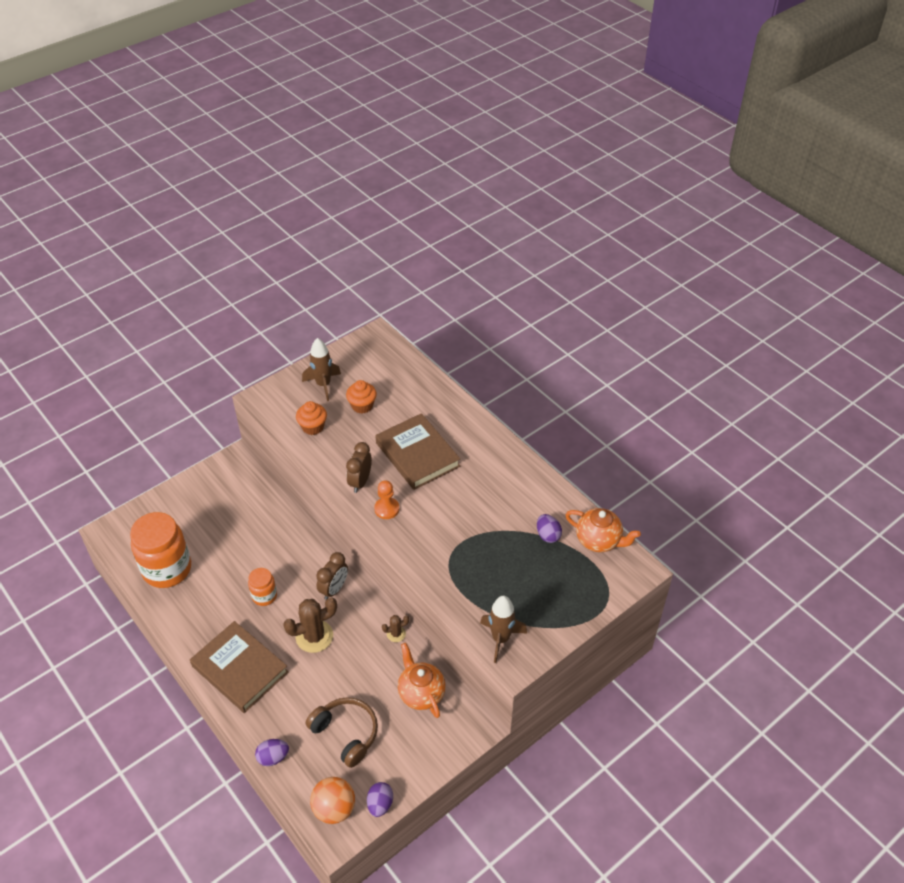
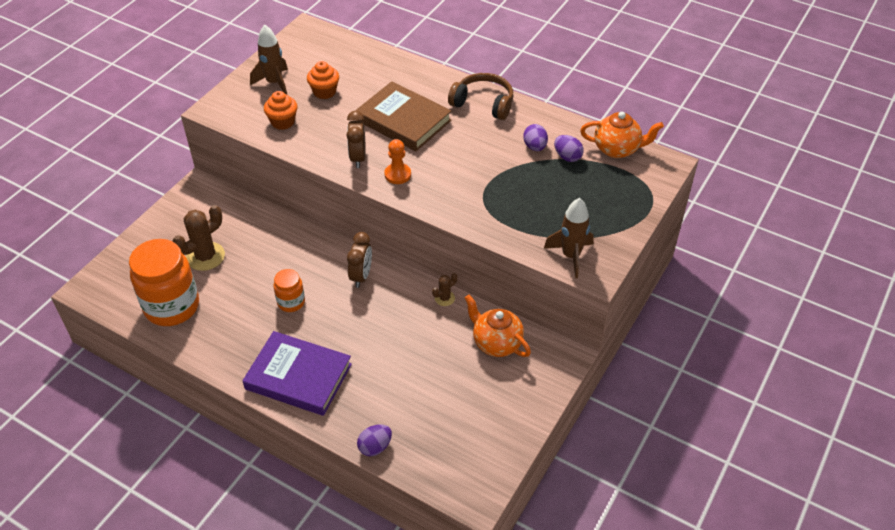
camera: 20 degrees left, 0 degrees up
brown book [190,621,288,713] -> purple book [242,331,352,416]
brown cactus [283,597,337,653] -> brown cactus moved to [173,205,225,271]
brown headphones [306,697,378,768] -> brown headphones moved to [448,73,513,120]
orange ball [310,777,355,824] -> none
purple egg [367,782,393,817] -> purple egg moved to [523,124,548,151]

